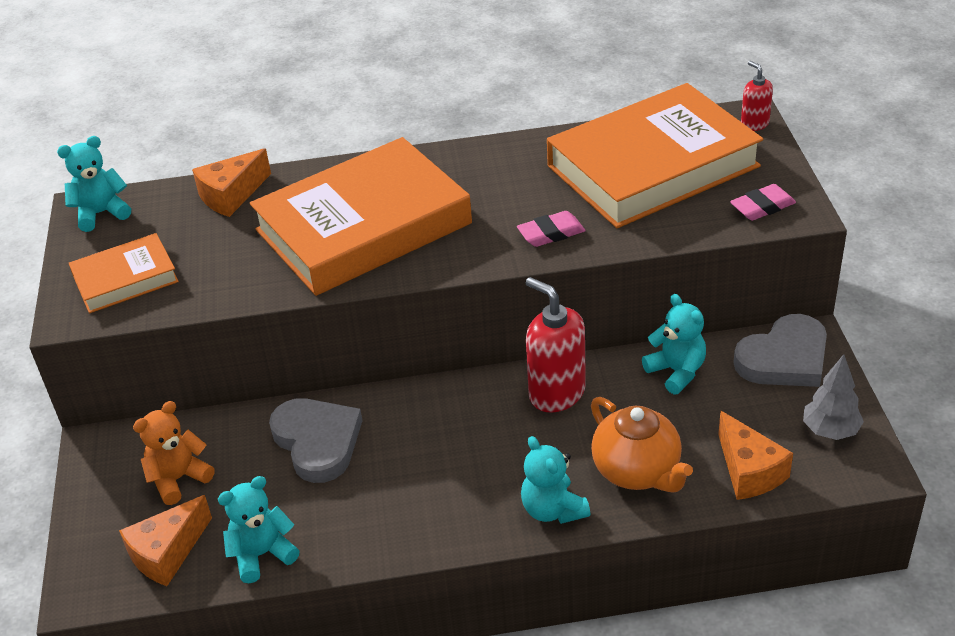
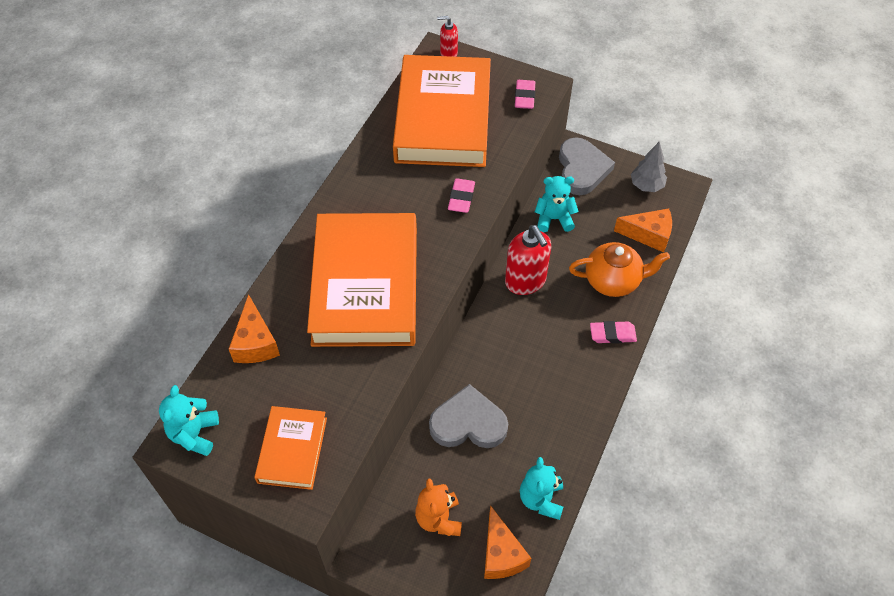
camera: 60 degrees left, 15 degrees up
turquoise teddy bear [521,436,590,524] -> pink eraser [590,321,637,344]
red soap dispenser [526,277,586,412] -> red soap dispenser turned 105 degrees counterclockwise [505,225,552,295]

